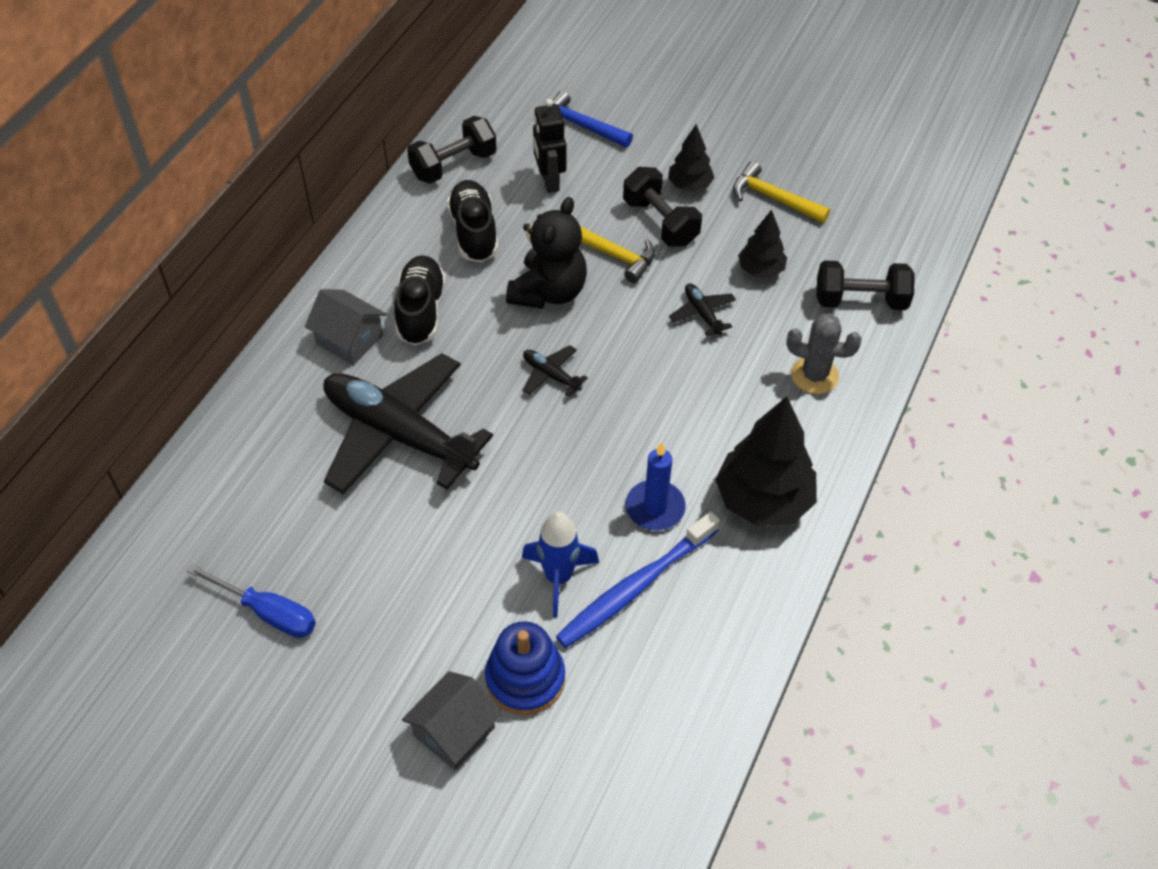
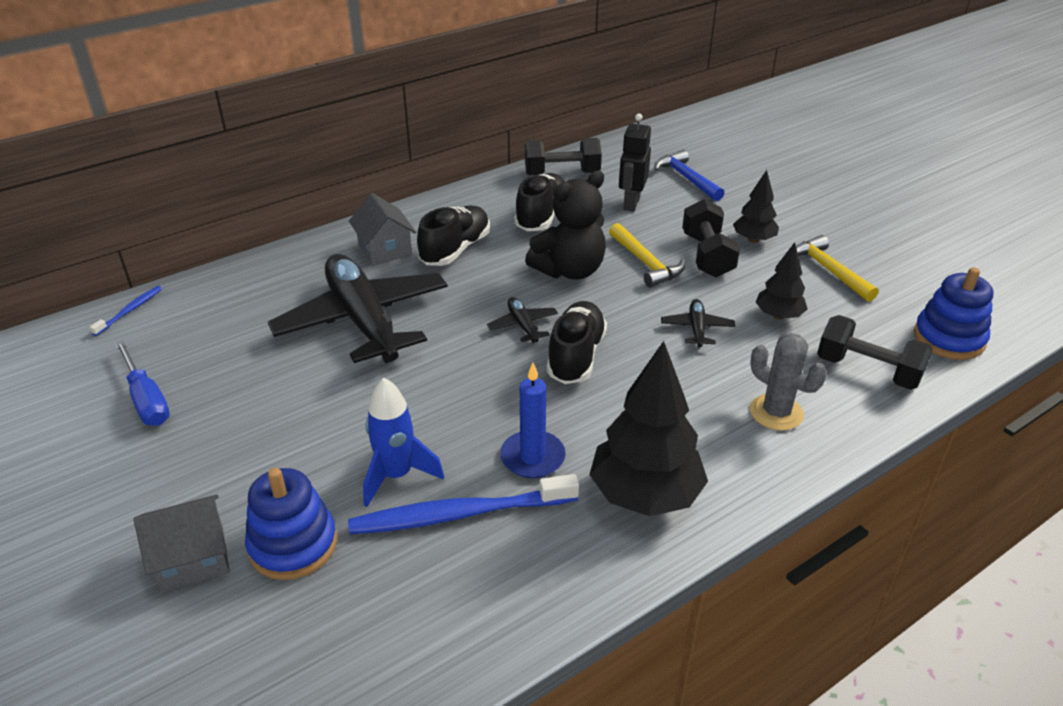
camera: 30 degrees right, 15 degrees down
none -> blue toothbrush [89,286,162,336]
none -> black shoe [547,301,607,384]
none -> blue stacking toy [914,267,993,360]

